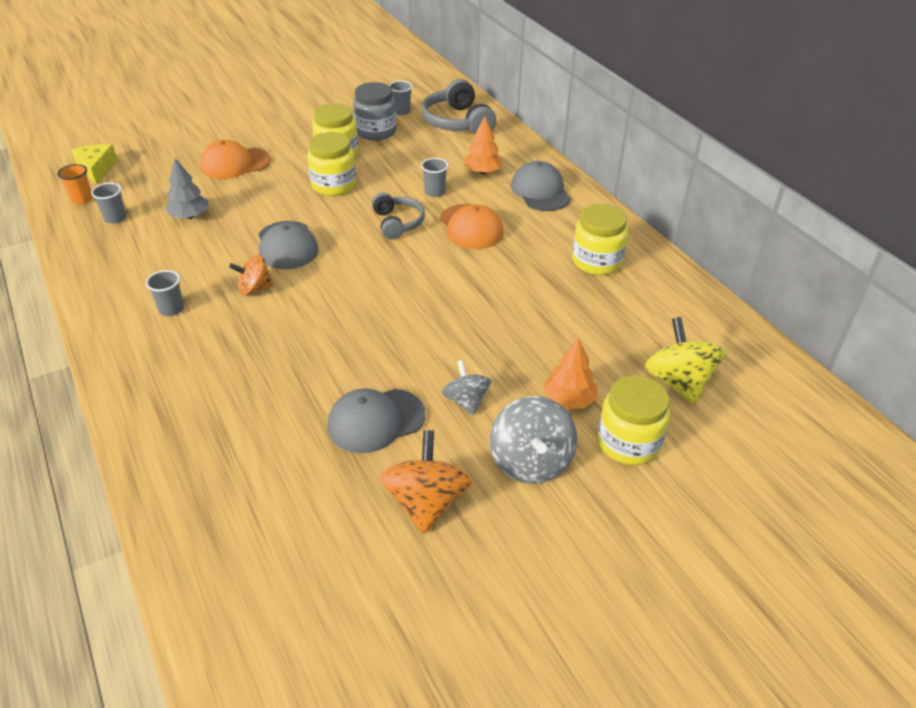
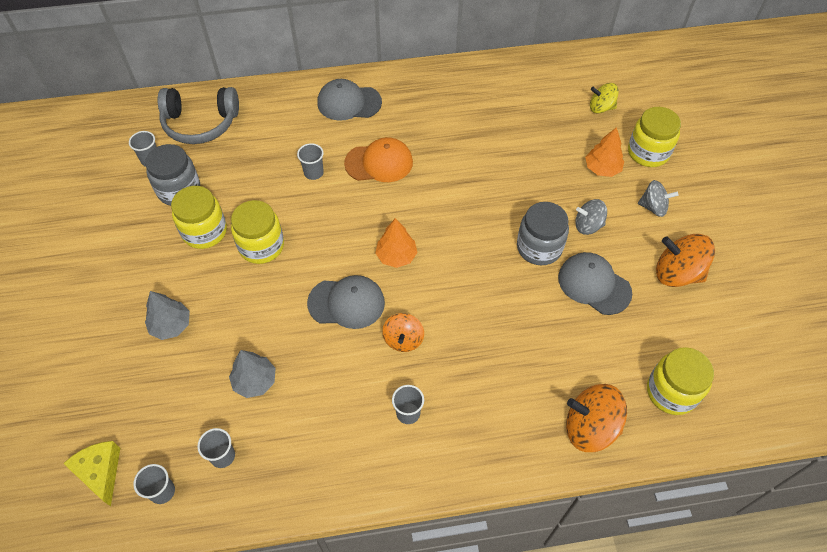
camera: 70 degrees left, 15 degrees up
orange cup [57,164,93,204] -> grey cup [133,464,175,504]
yellow cheese [71,144,117,185] -> yellow cheese turned 60 degrees clockwise [63,441,120,506]
orange cap [200,140,271,179] -> grey tree [145,291,190,340]
grey cap [327,389,425,453] -> grey cap turned 135 degrees clockwise [558,252,632,315]
grey headphones [372,193,425,240] -> none
orange tree [465,116,503,174] -> orange tree moved to [375,218,418,268]
grey spinning top [490,396,577,484] -> grey spinning top [638,180,678,217], size x0.63
yellow jar [572,204,628,275] -> yellow jar moved to [647,347,714,415]
yellow spinning top [645,317,726,404] -> yellow spinning top [590,83,619,113], size x0.63
none -> grey jar [517,202,569,265]
none -> orange spinning top [566,384,627,452]

